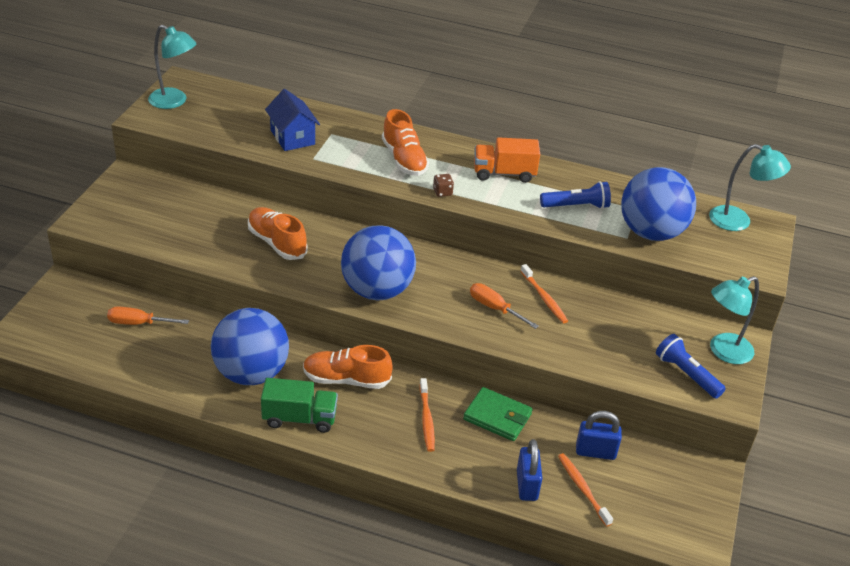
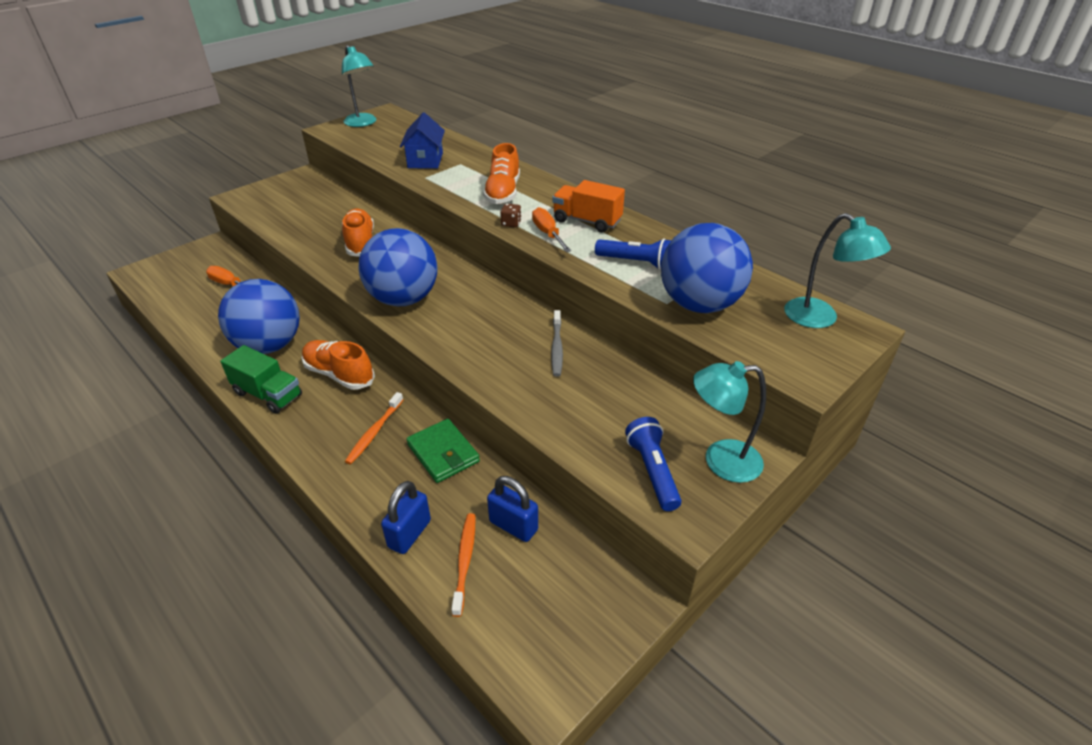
camera: 30 degrees right, 0 degrees up
orange screwdriver [470,283,539,329] -> orange screwdriver moved to [532,207,571,252]
orange toothbrush [521,264,568,323] -> grey toothbrush [551,310,563,377]

